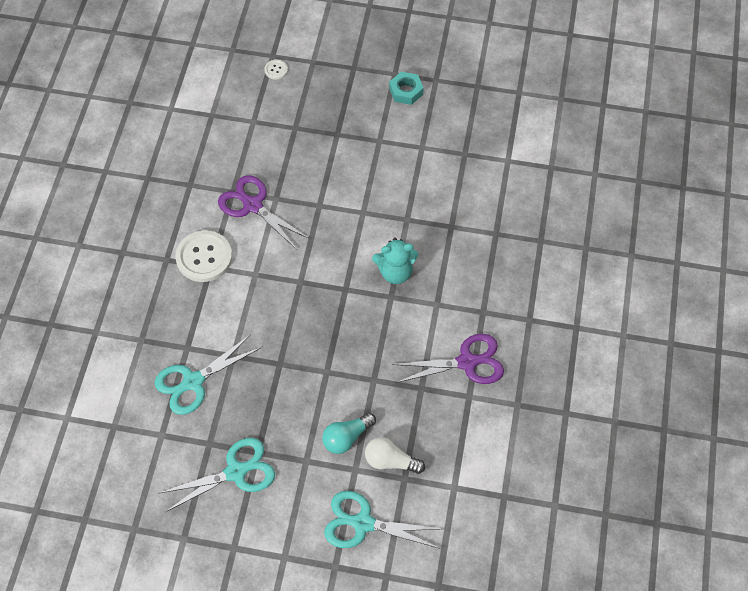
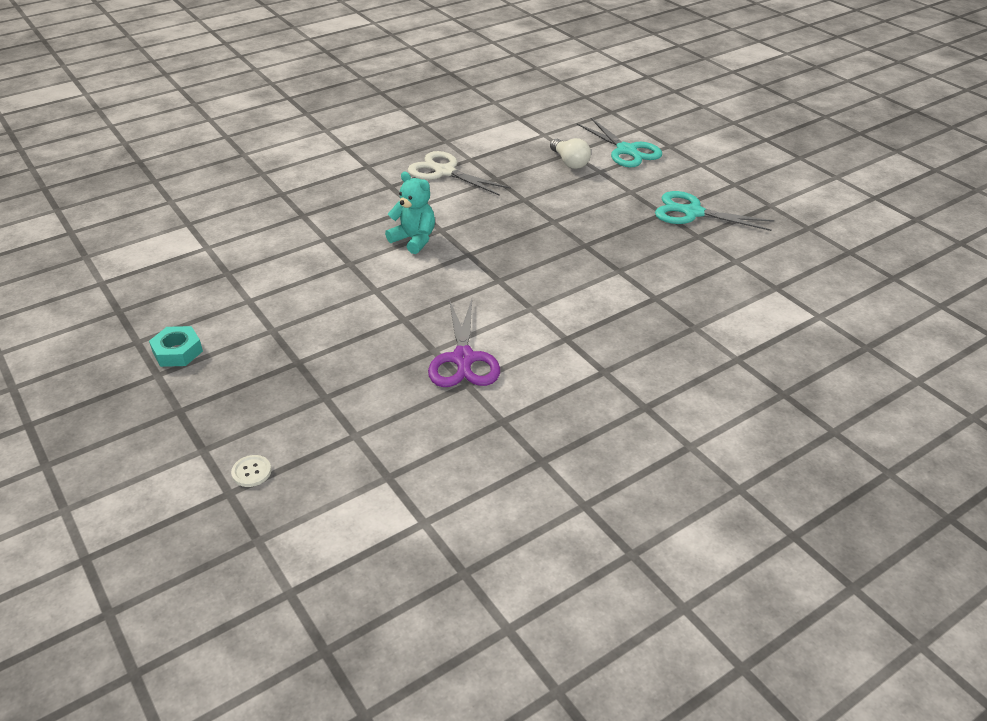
camera: 135 degrees left, 20 degrees down
turquoise scissors [155,334,260,415] -> none
white button [175,230,232,282] -> none
turquoise light bulb [322,413,376,454] -> none
purple scissors [392,334,504,384] -> white scissors [407,151,511,196]

